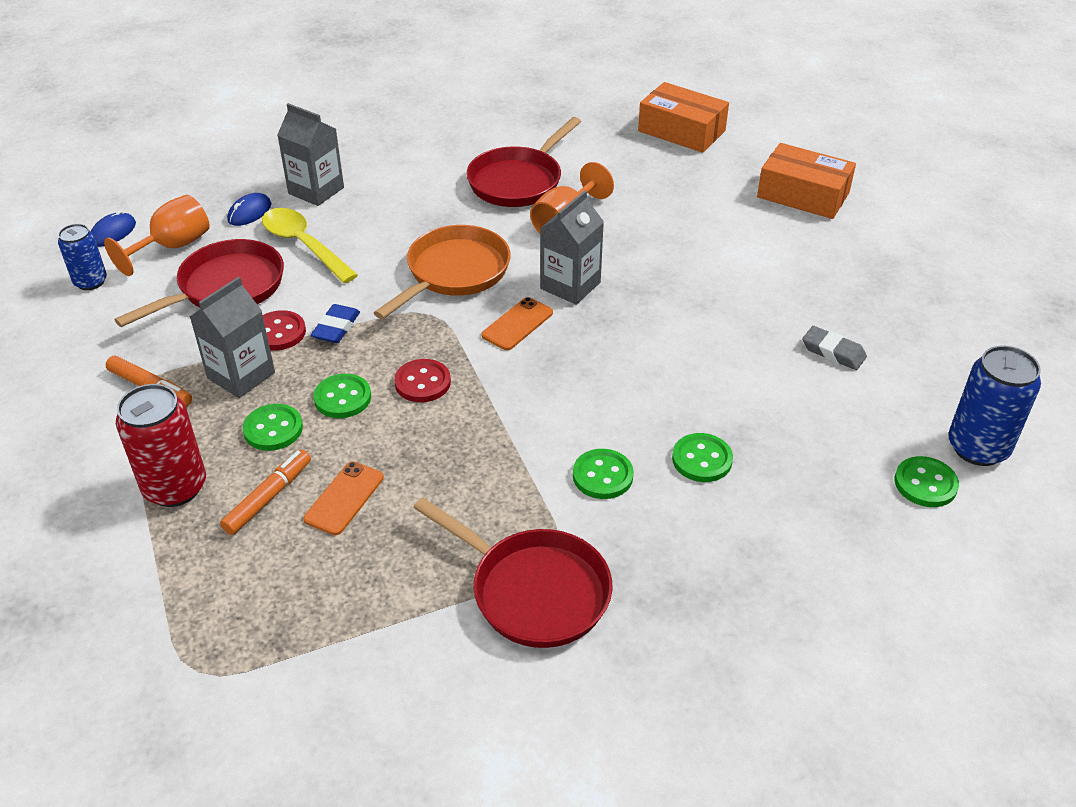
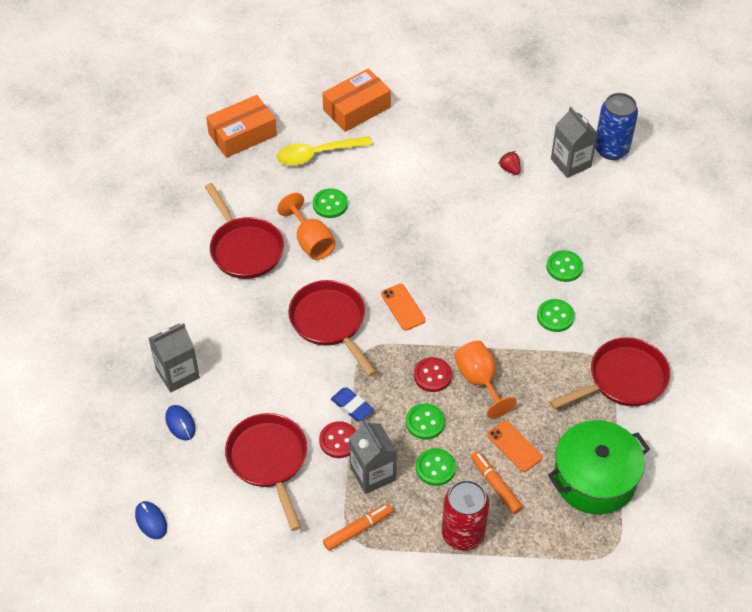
camera: 65 degrees left, 10 degrees up
blue can [58,224,107,290] -> none
orange goblet [104,195,210,276] -> orange goblet moved to [455,341,517,418]
yellow spoon [262,208,358,283] -> yellow spoon moved to [276,136,372,166]
orange pan [374,225,511,319] -> red pan [288,280,376,377]
grey carton [540,190,604,305] -> grey carton moved to [551,107,598,178]
grey eraser [802,326,867,370] -> red strawberry [498,151,521,175]
green button [895,456,959,507] -> green button moved to [313,188,348,218]
none -> green pot [548,420,650,514]

